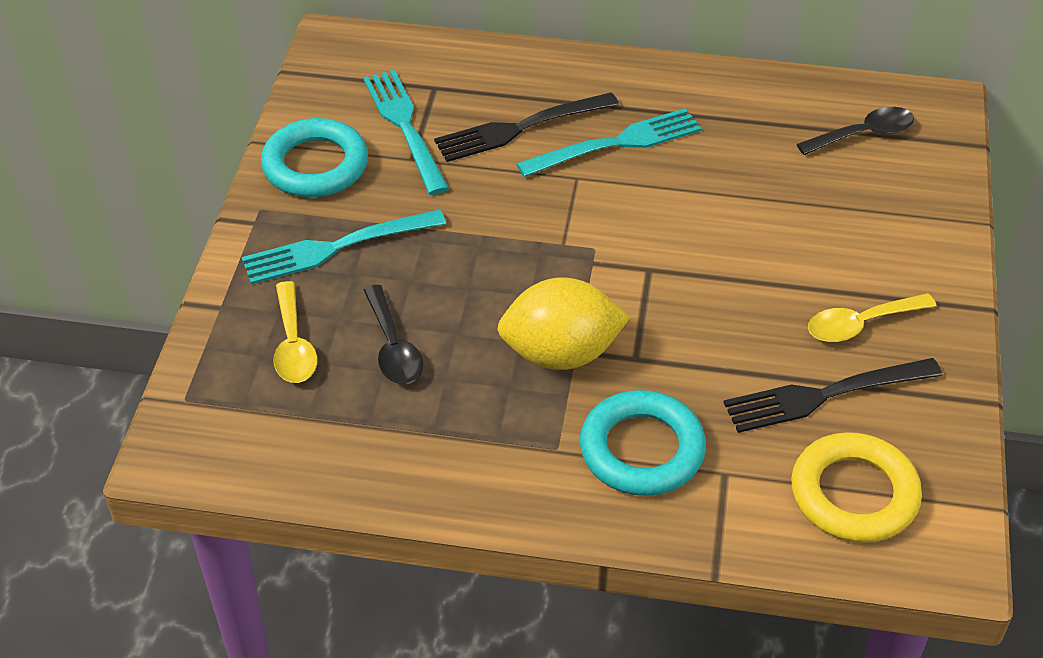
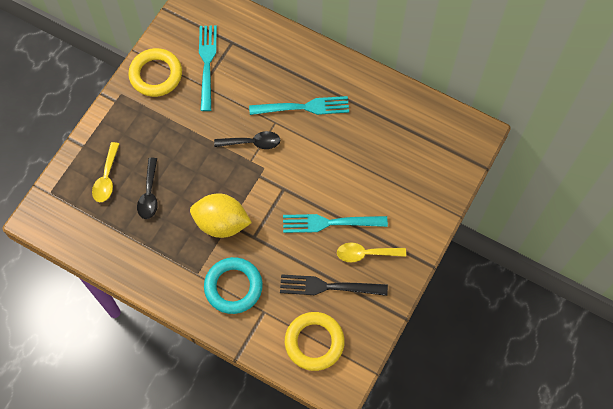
camera: 20 degrees right, 20 degrees up
turquoise fork [242,209,446,284] -> turquoise fork moved to [283,214,388,233]
turquoise ring [261,118,368,197] -> yellow ring [129,48,182,97]
black fork [434,92,619,162] -> none
black spoon [797,107,914,155] -> black spoon moved to [214,131,280,149]

